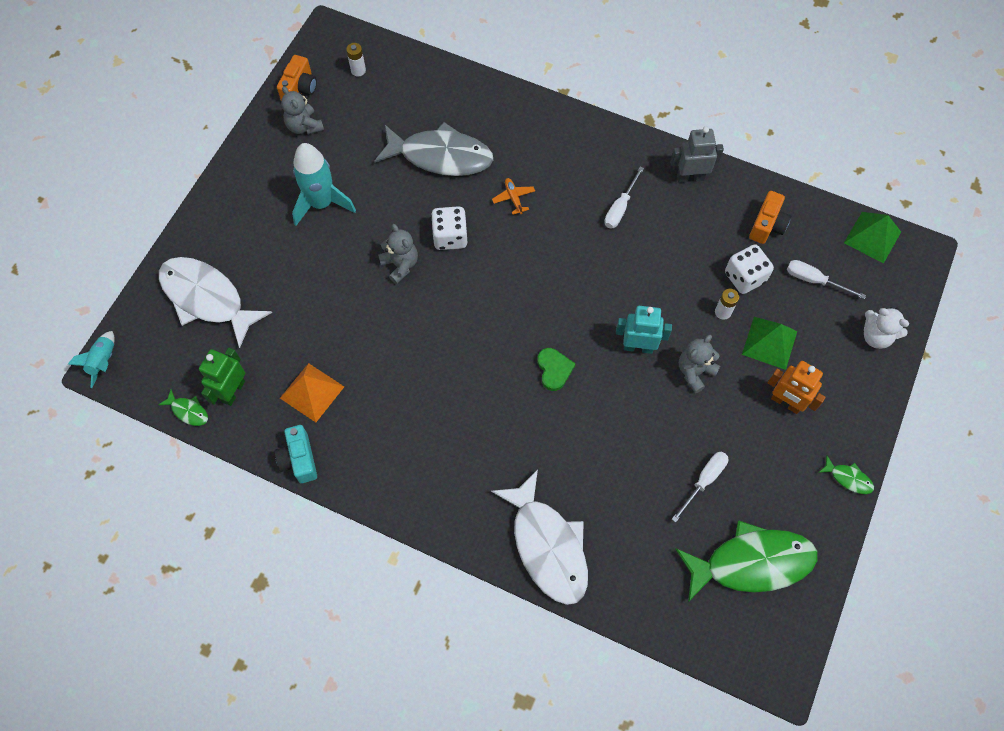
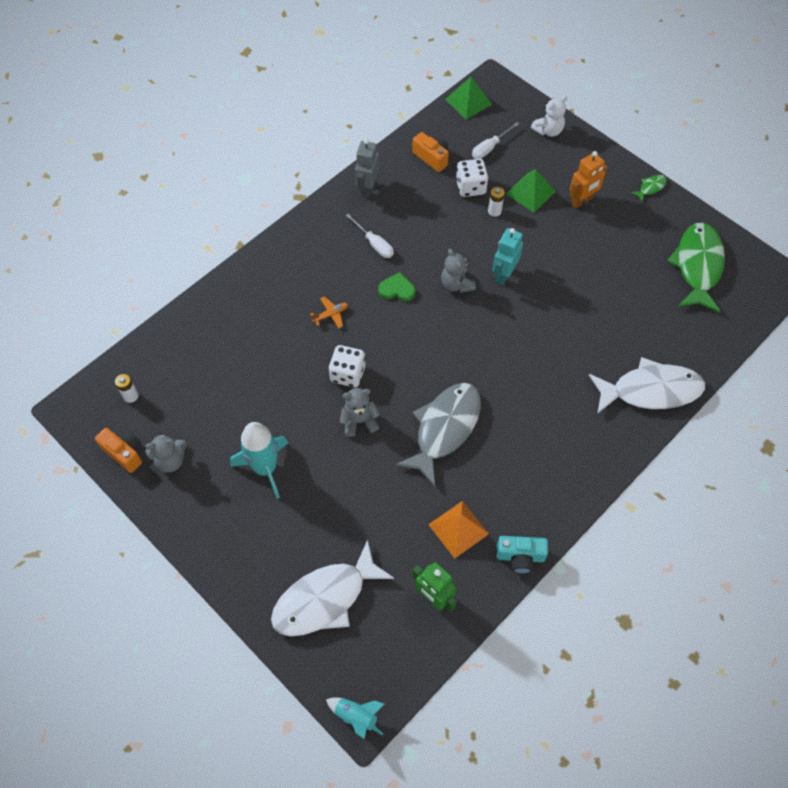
camera: 70 degrees left, 5 degrees down
green fish [159,389,208,426] -> none
grey fish [374,122,493,176] -> grey fish moved to [395,383,481,486]
orange plane [492,178,535,215] -> orange plane turned 150 degrees clockwise [310,296,348,328]
green heart [537,348,576,391] -> green heart moved to [378,272,415,301]
white screwdriver [672,452,728,522] -> none
grey teddy bear [679,335,720,393] -> grey teddy bear moved to [441,248,476,293]

